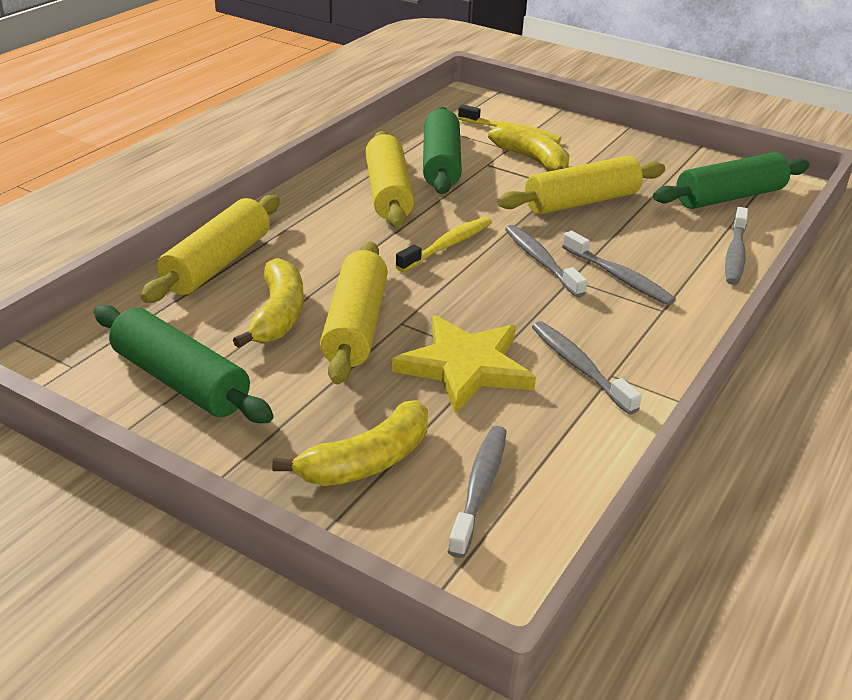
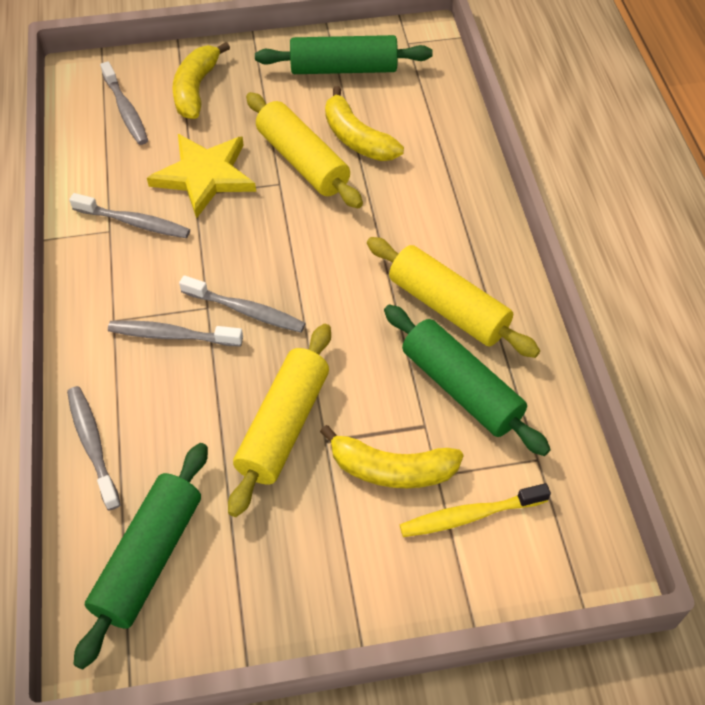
camera: 140 degrees right, 20 degrees up
yellow rolling pin [140,195,280,303] -> none
yellow toothbrush [396,217,492,272] -> none

